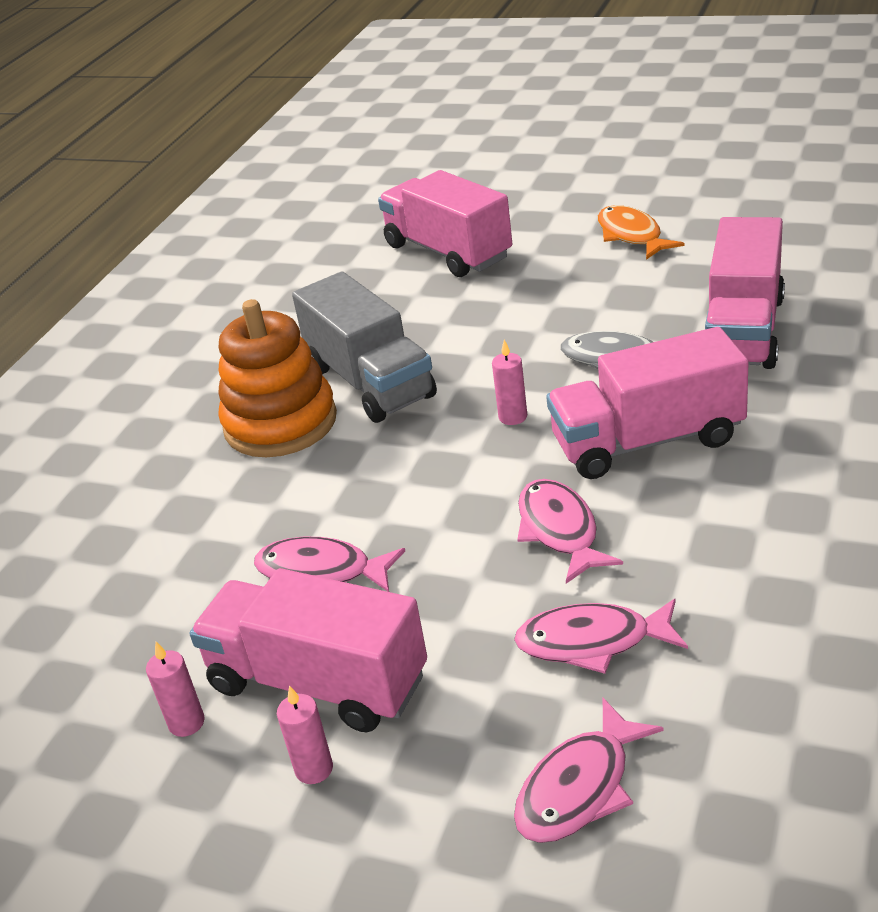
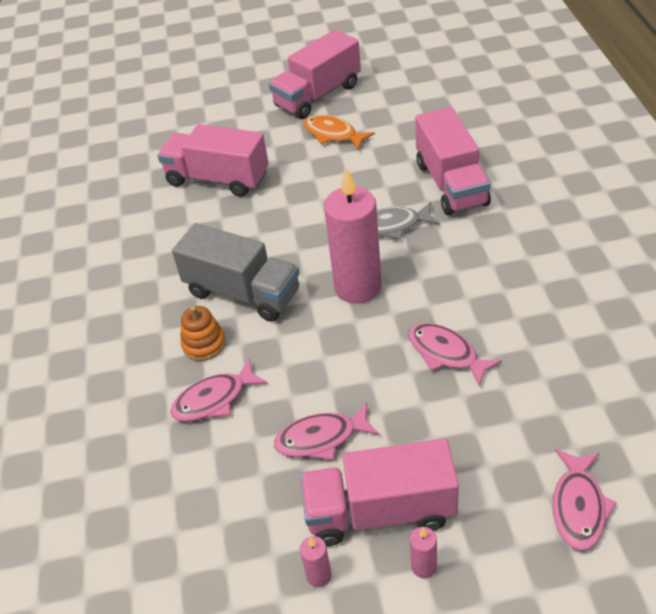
camera: 30 degrees left, 10 degrees up
orange stacking toy [219,299,337,457] -> orange stacking toy [180,306,226,361], size x0.53
pink candle [492,340,527,425] -> pink candle [324,167,382,304], size x2.44
pink fish [514,598,688,674] -> pink fish moved to [170,358,268,422]
pink truck [546,327,749,479] -> pink truck moved to [269,29,361,119]

